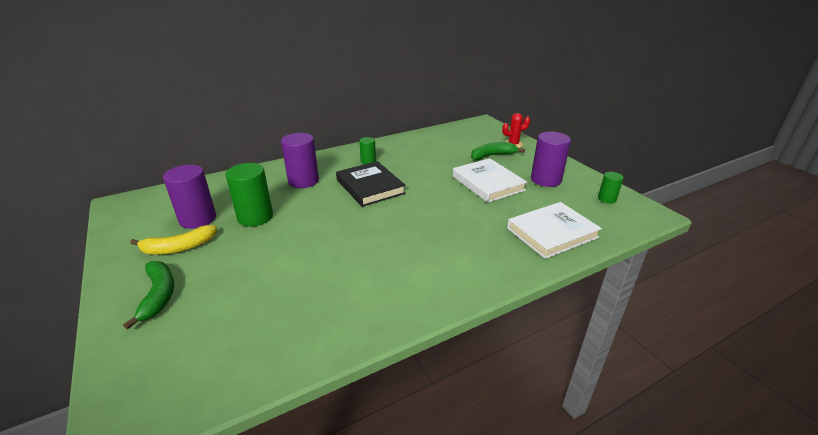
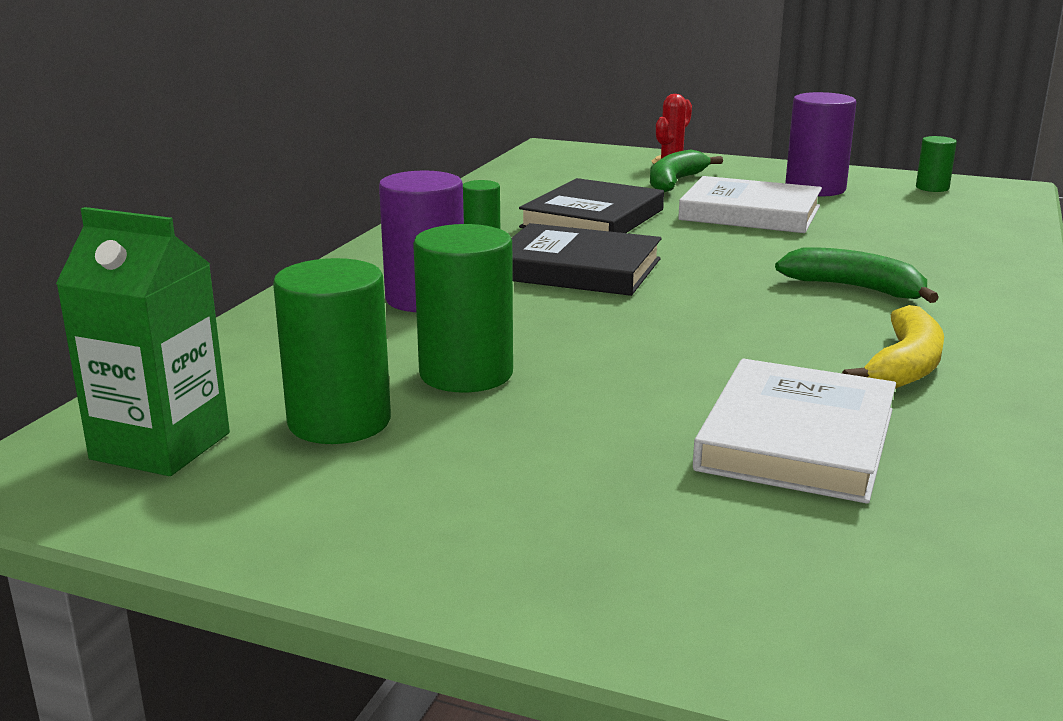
camera: 40 degrees left, 10 degrees down
green banana [123,261,174,329] -> green banana moved to [775,247,939,303]
yellow banana [130,225,217,254] -> yellow banana moved to [842,305,944,389]
purple cylinder [163,165,216,229] -> green cylinder [273,258,391,444]
white book [507,202,602,259] -> white book moved to [693,359,896,504]
none -> green carton [56,207,230,476]
none -> black book [519,178,664,233]

